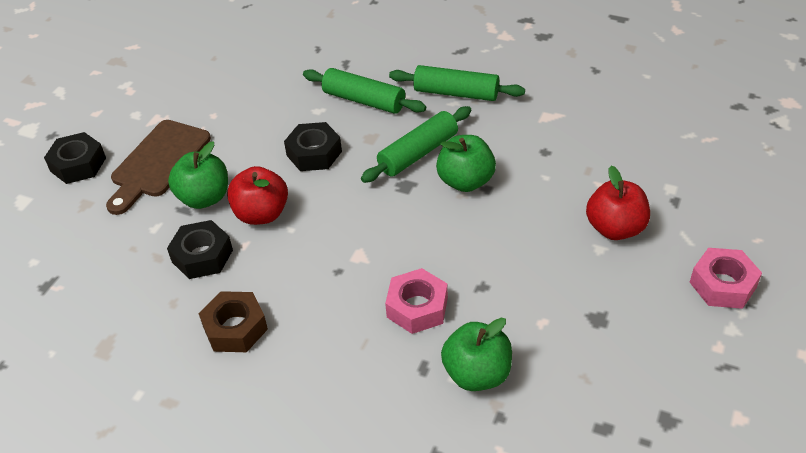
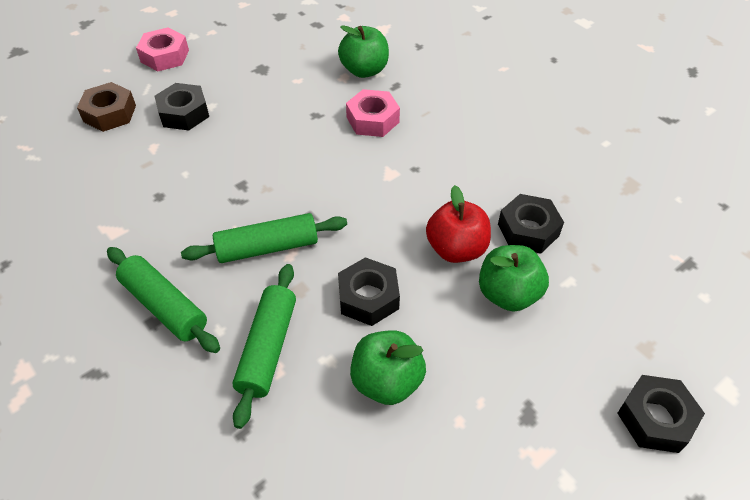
camera: 155 degrees left, 5 degrees up
brown cutting board [106,120,211,215] -> none
brown nut [199,291,268,352] -> brown nut moved to [77,82,136,132]
green rolling pin [303,68,426,114] -> green rolling pin turned 45 degrees clockwise [232,264,296,429]
green apple [436,135,496,192] -> green apple moved to [350,330,426,405]
red apple [586,165,650,240] -> black nut [155,83,209,130]

